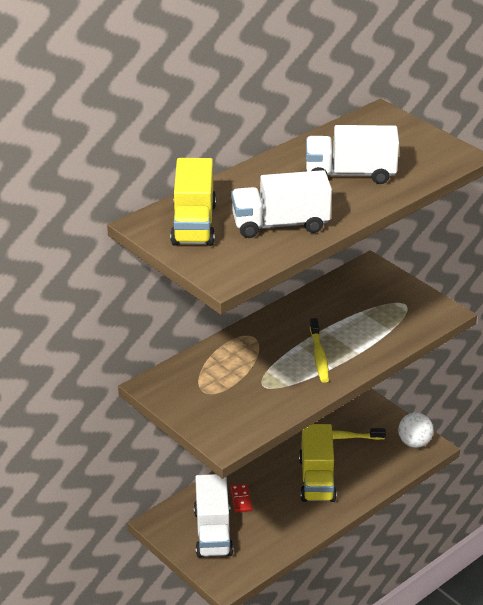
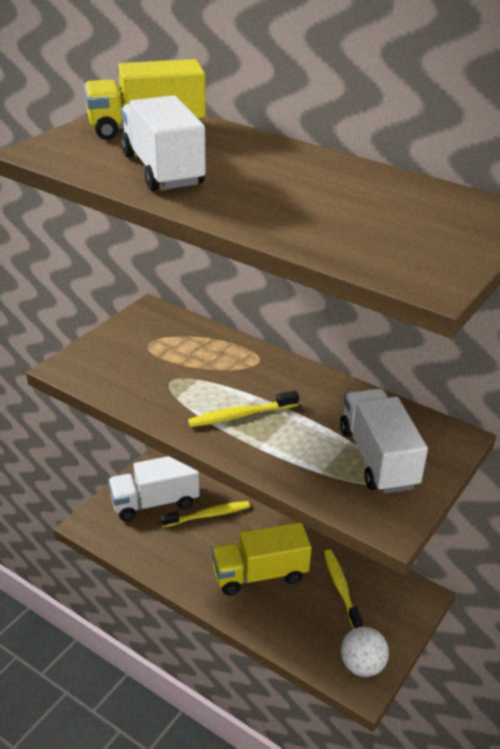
camera: 75 degrees right, 0 degrees up
red domino [230,484,252,513] -> yellow toothbrush [161,501,250,527]
white truck [306,125,399,184] -> white truck moved to [340,388,428,494]

